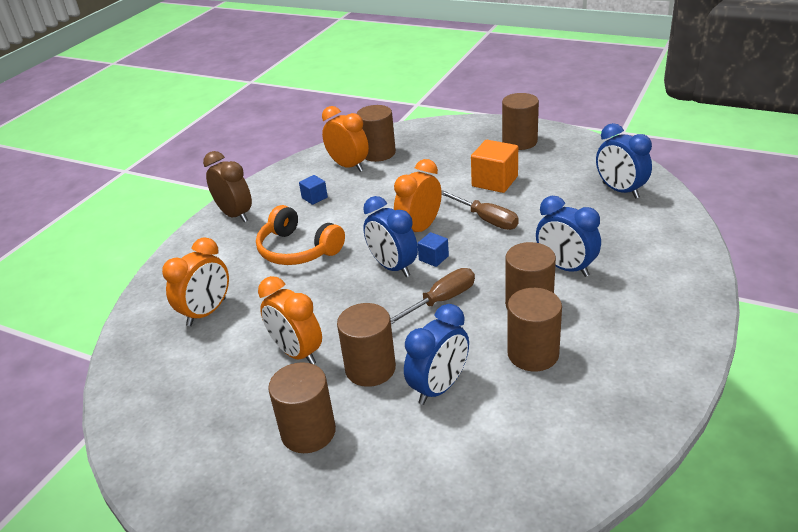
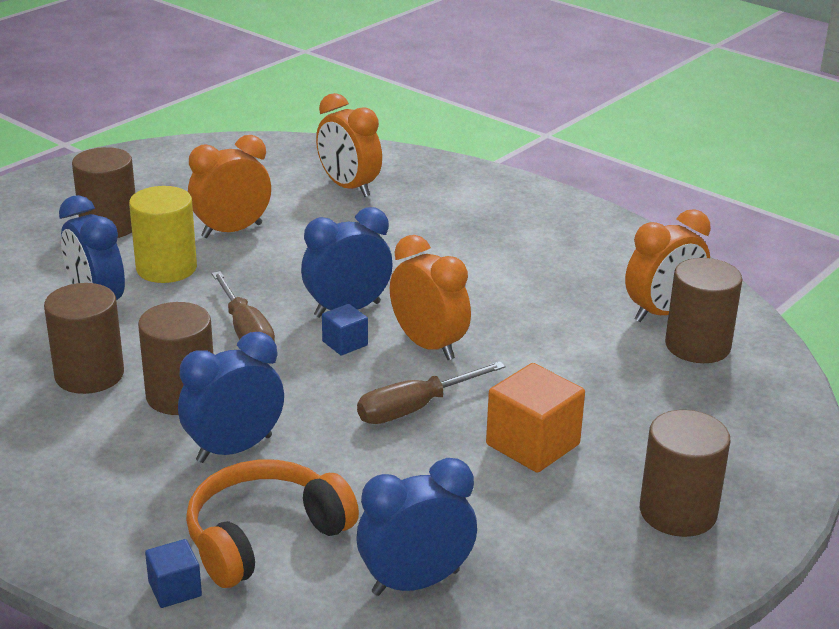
camera: 100 degrees right, 5 degrees down
brown clock [203,151,252,222] -> none
orange headphones [256,205,345,265] -> orange headphones moved to [186,460,359,588]
blue cube [299,175,328,205] -> blue cube moved to [145,539,202,608]
brown cylinder [337,303,396,387] -> yellow cylinder [129,186,197,283]

